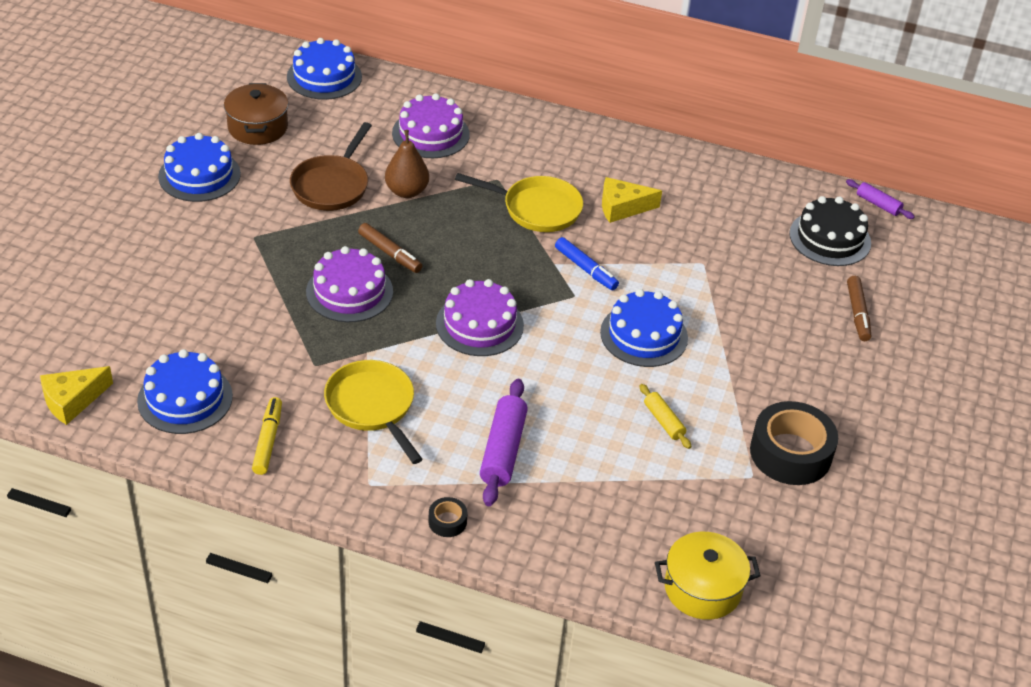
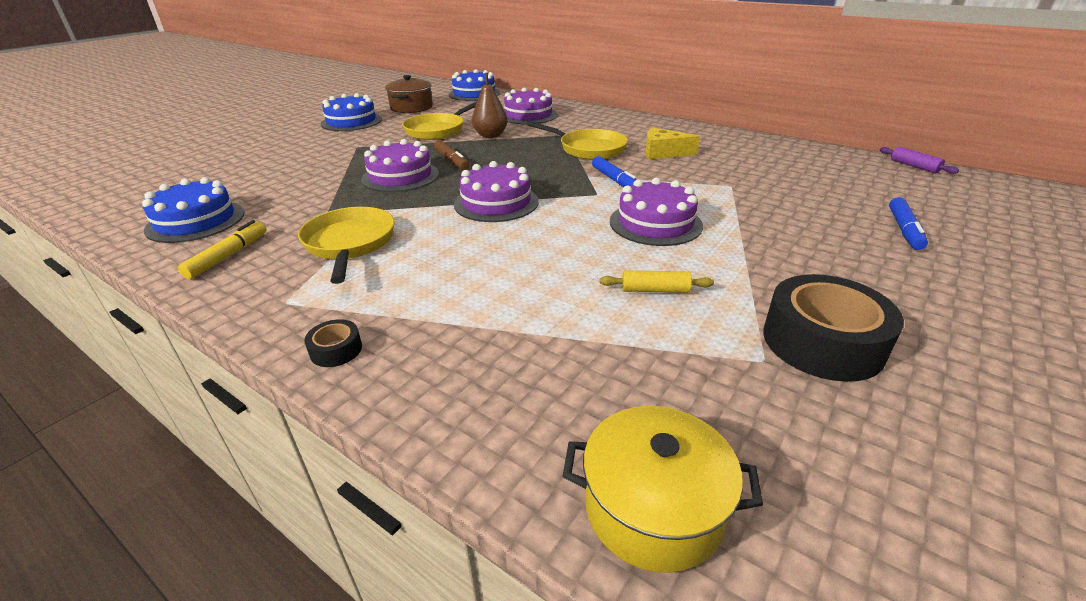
camera: 20 degrees right, 10 degrees down
yellow cheese [40,366,113,425] -> none
brown pan [290,122,372,211] -> yellow pan [402,102,477,140]
purple rolling pin [480,379,528,506] -> none
blue cake [600,289,688,367] -> purple cake [610,178,703,246]
yellow rolling pin [640,384,691,449] -> yellow rolling pin turned 75 degrees counterclockwise [600,270,714,293]
black cake [789,196,871,266] -> none
brown marker [847,276,871,341] -> blue marker [889,197,928,250]

